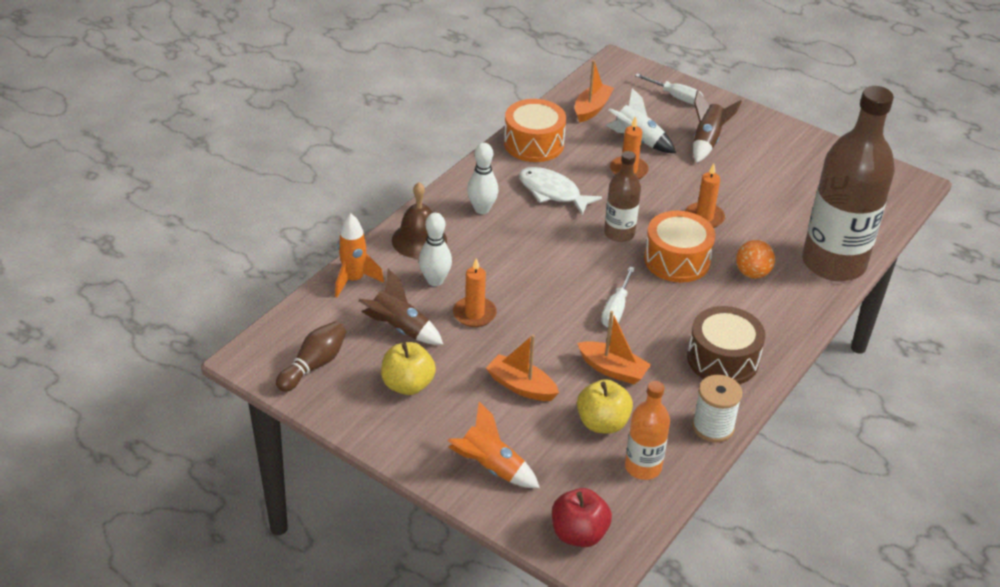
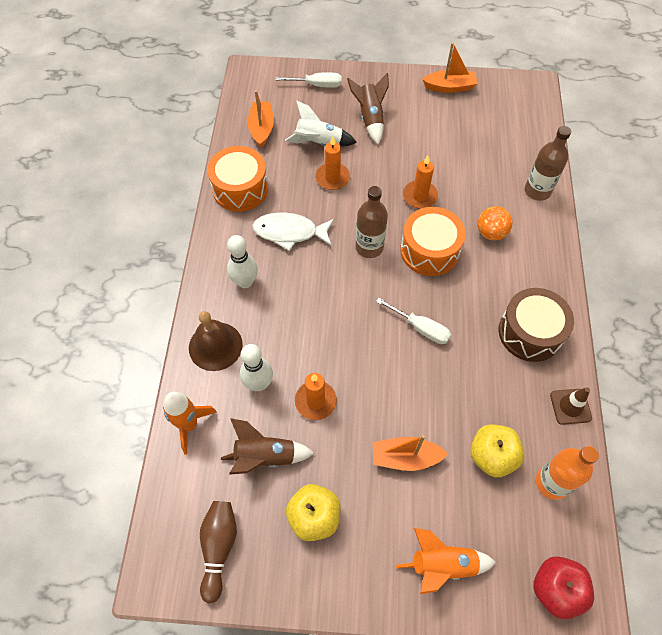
camera: 30 degrees left, 20 degrees up
orange boat [577,311,651,385] -> orange boat moved to [422,42,478,93]
white screwdriver [601,267,635,328] -> white screwdriver turned 45 degrees counterclockwise [376,298,451,344]
white spool [692,375,742,443] -> brown traffic cone [550,387,592,425]
brown bottle [802,86,895,281] -> brown bottle [525,126,571,201], size x0.49

